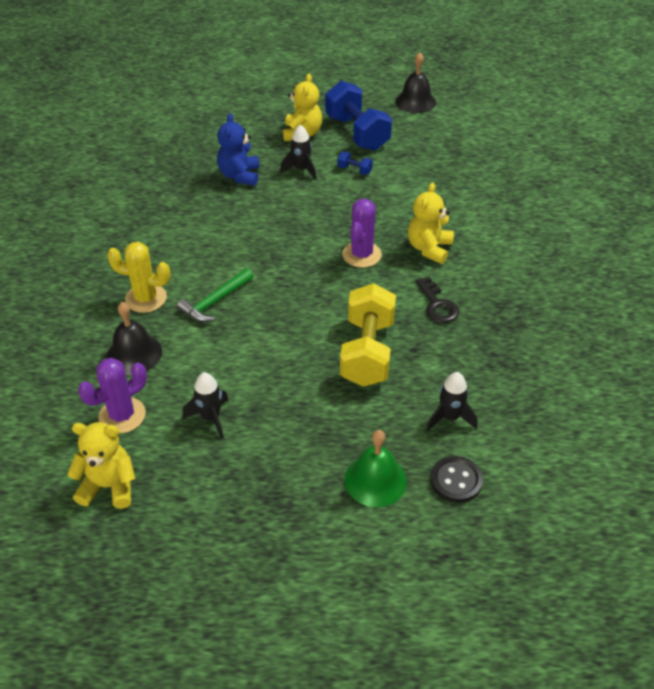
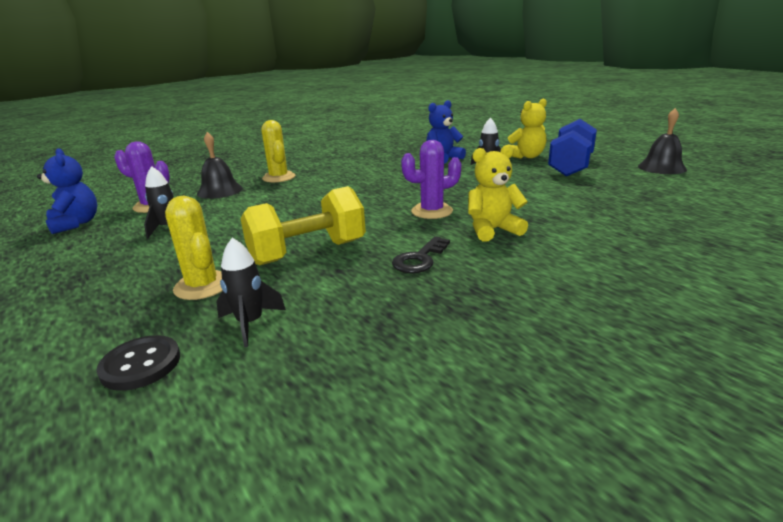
camera: 55 degrees right, 20 degrees down
yellow teddy bear [67,422,136,509] -> blue teddy bear [37,148,97,234]
green hammer [177,268,253,322] -> none
blue dumbbell [337,151,373,175] -> none
green bell [345,430,407,507] -> none
none -> yellow cactus [165,196,223,300]

